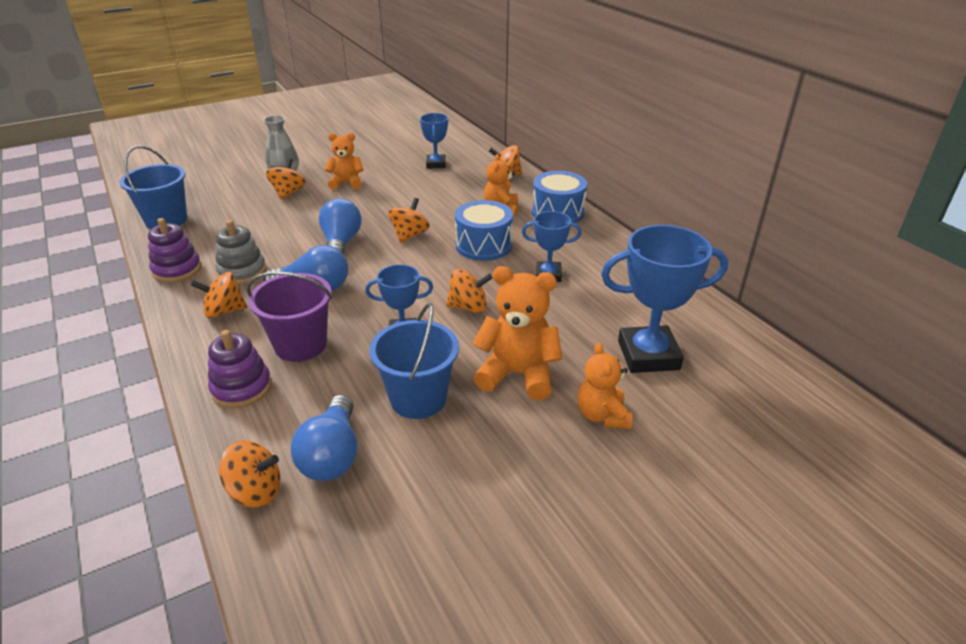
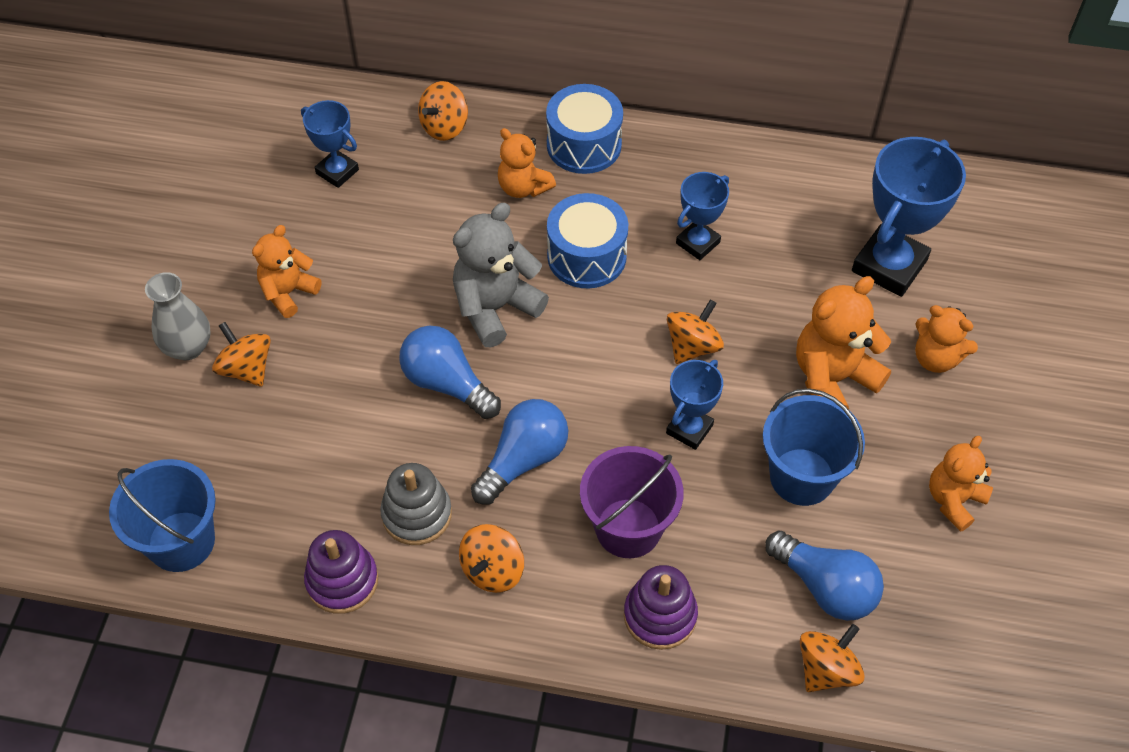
camera: 50 degrees left, 20 degrees up
orange spinning top [388,198,430,243] -> grey teddy bear [453,203,549,347]
none -> orange teddy bear [929,436,993,532]

